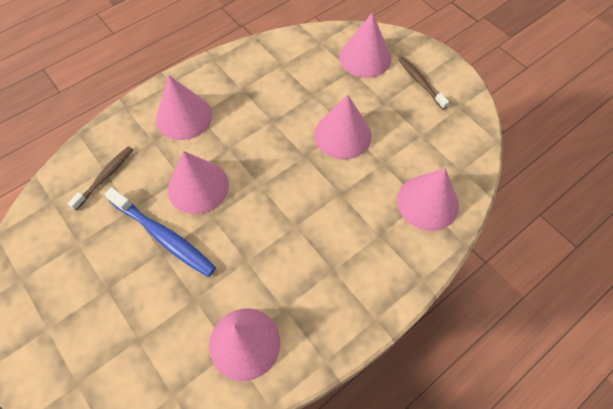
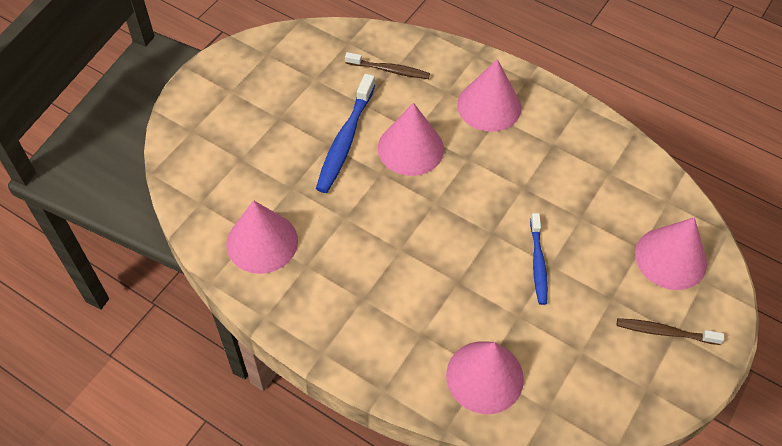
camera: 70 degrees right, 5 degrees down
pink cone [314,95,372,159] -> blue toothbrush [530,213,548,305]
brown toothbrush [398,57,449,109] -> brown toothbrush turned 120 degrees counterclockwise [617,318,724,345]

